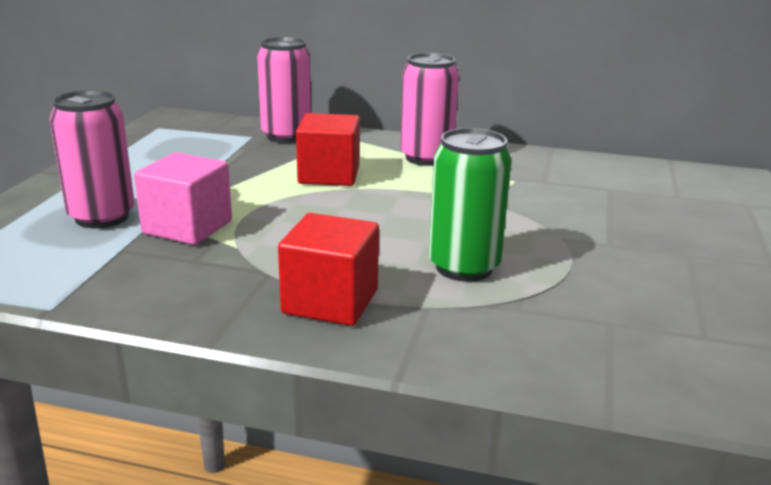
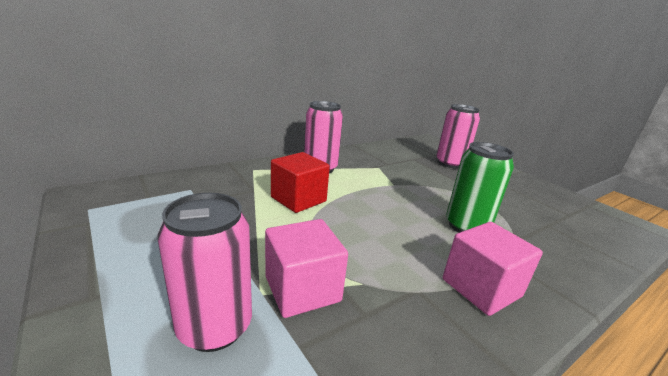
camera: 50 degrees left, 0 degrees up
pink can [257,37,311,143] -> pink can moved to [436,104,480,169]
red cube [278,213,379,326] -> pink cube [443,222,543,316]

